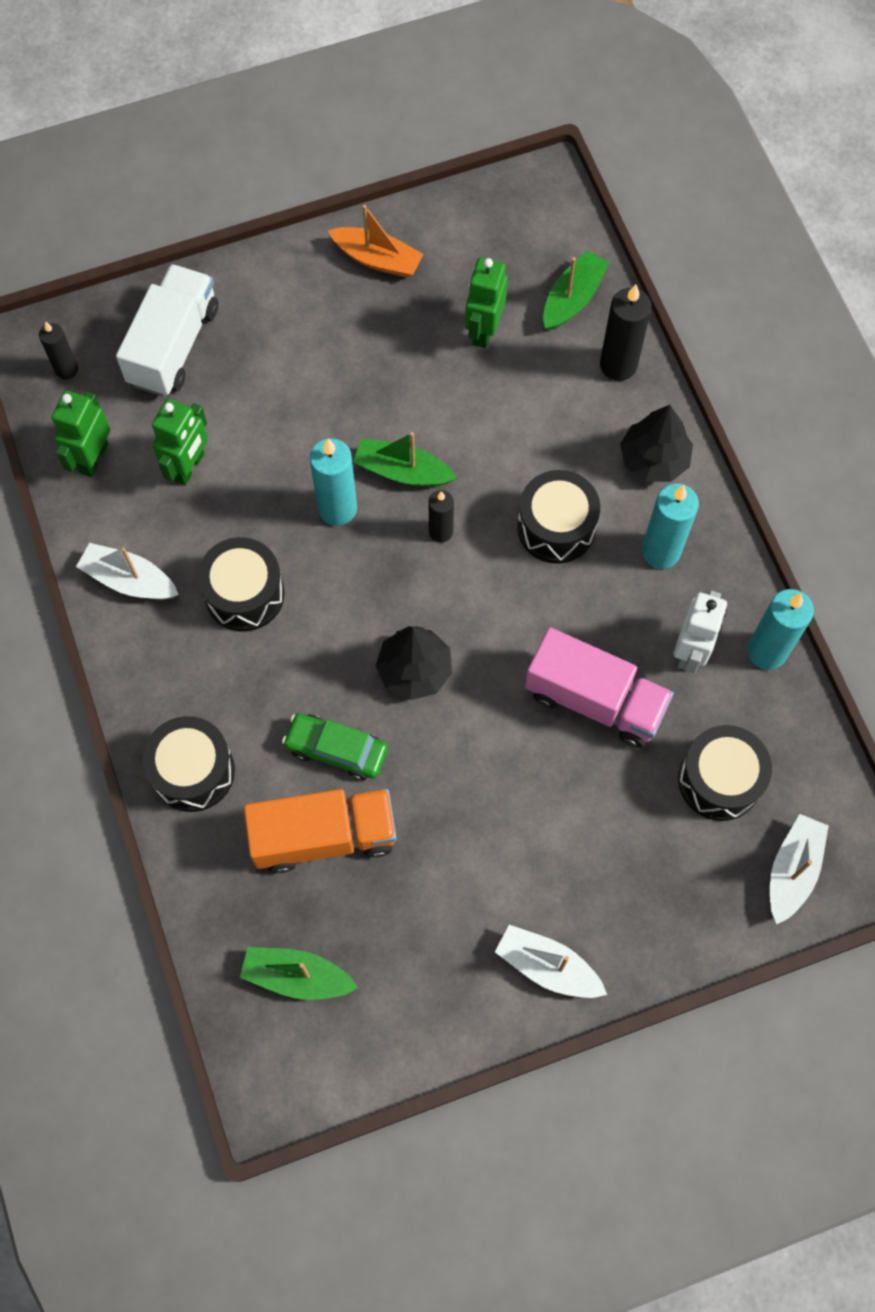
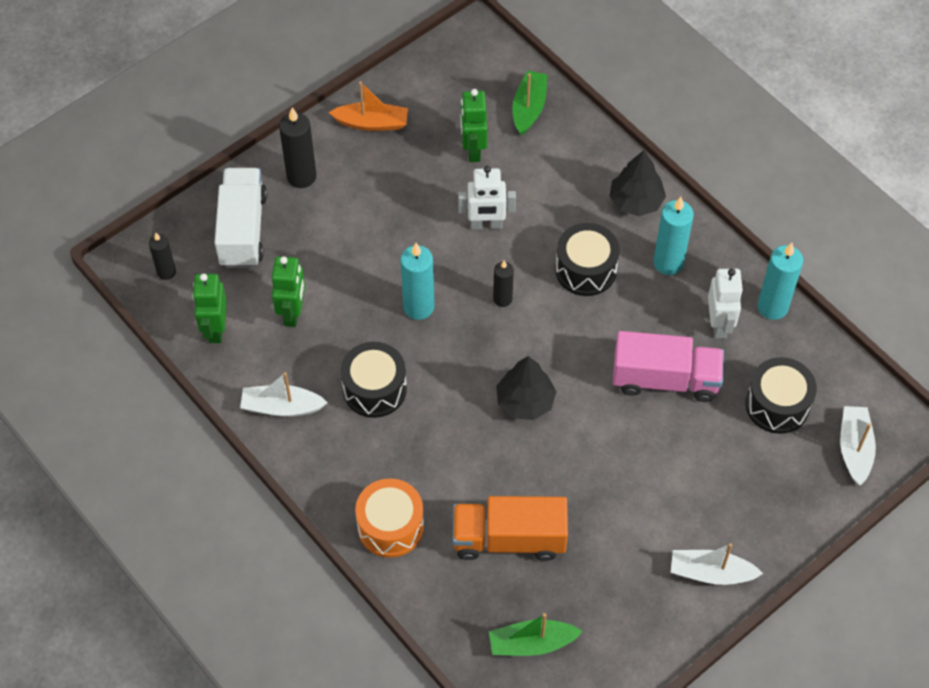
camera: 20 degrees left, 10 degrees down
black drum [143,716,235,812] -> orange drum [355,478,424,558]
orange truck [244,789,397,873] -> orange truck turned 150 degrees counterclockwise [453,496,568,561]
green car [282,713,388,780] -> none
green boat [353,432,457,486] -> none
black candle [600,284,652,381] -> black candle moved to [279,108,316,188]
none -> white robot [458,166,516,229]

